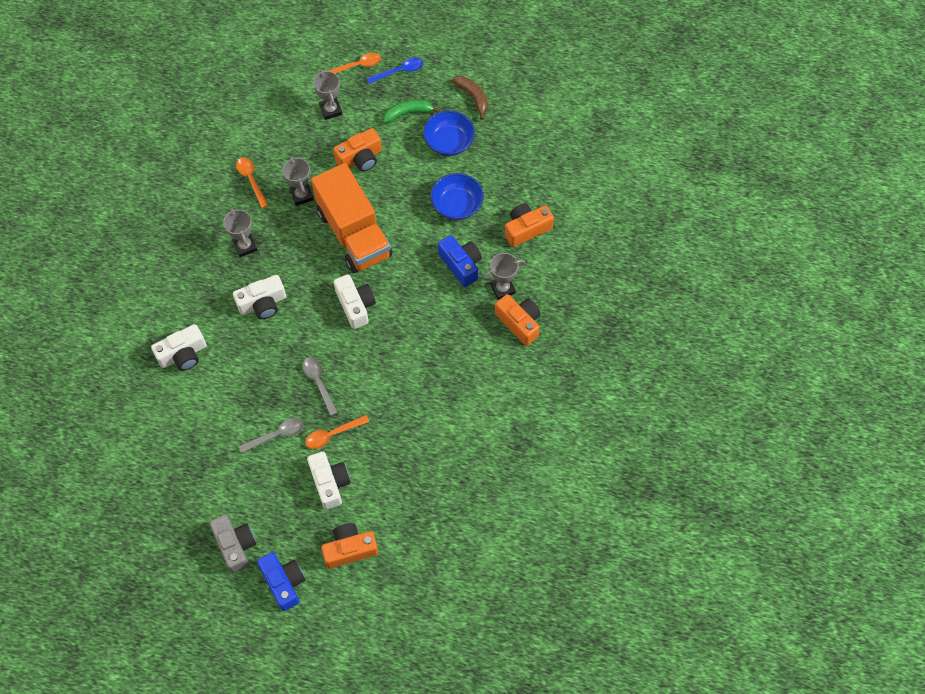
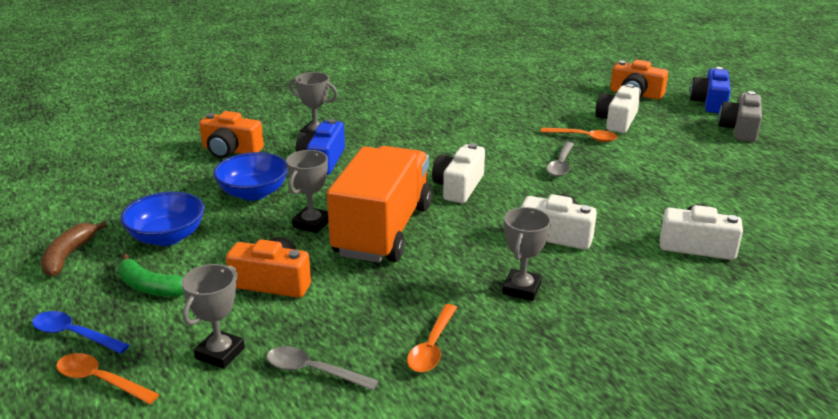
camera: 135 degrees left, 35 degrees down
grey spoon [239,418,303,453] -> grey spoon moved to [267,346,379,391]
grey trophy [283,156,314,206] -> grey trophy moved to [286,150,329,233]
orange camera [495,294,541,346] -> none

